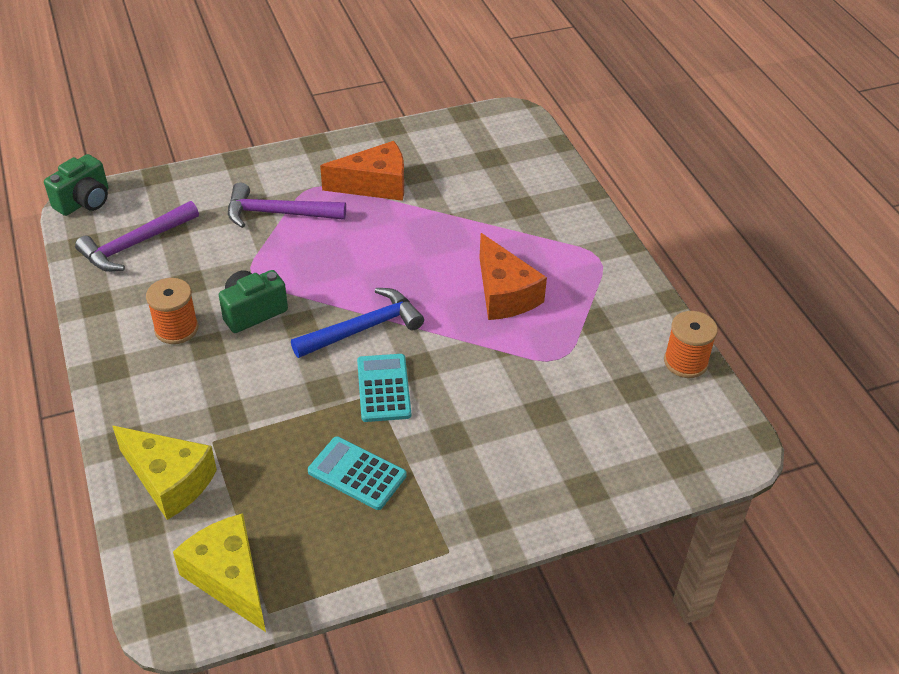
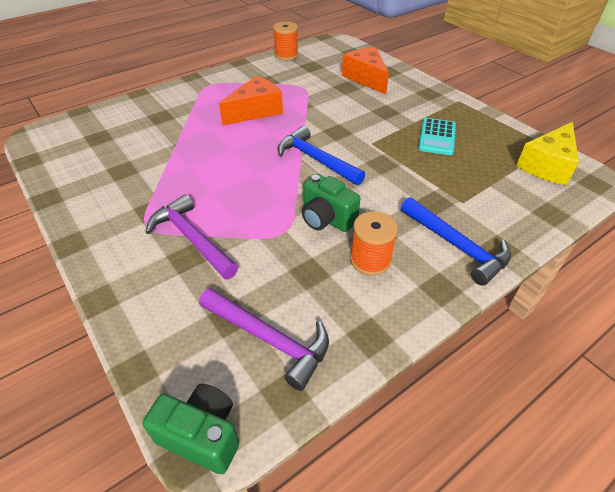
camera: 105 degrees left, 0 degrees up
yellow cheese [113,426,217,520] -> none
purple hammer [228,182,346,228] -> purple hammer turned 150 degrees clockwise [146,194,238,279]
orange cheese [320,141,404,201] -> orange cheese moved to [342,47,389,94]
turquoise calculator [357,354,411,422] -> none
none -> blue hammer [401,197,511,286]

